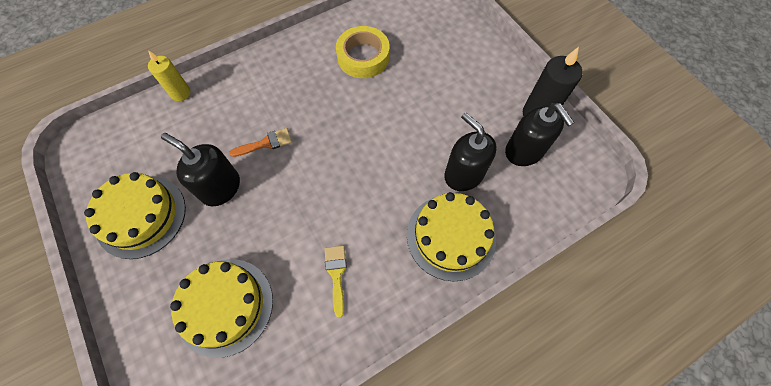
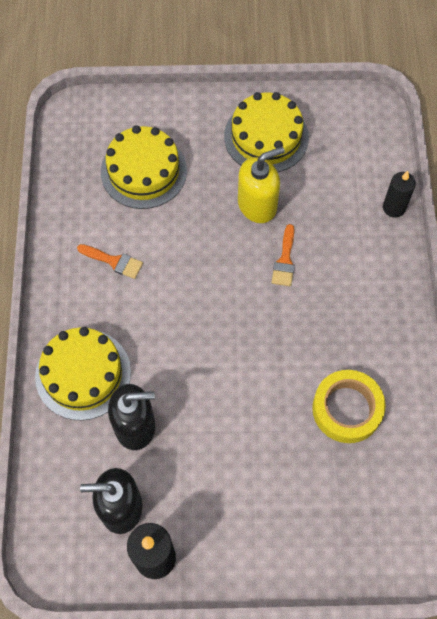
camera: 120 degrees right, 0 degrees up
yellow candle [148,50,191,101] -> black candle [383,171,416,217]
black soap dispenser [161,133,240,206] -> yellow soap dispenser [238,147,285,223]
yellow brush [325,246,347,318] -> orange brush [77,244,143,279]

